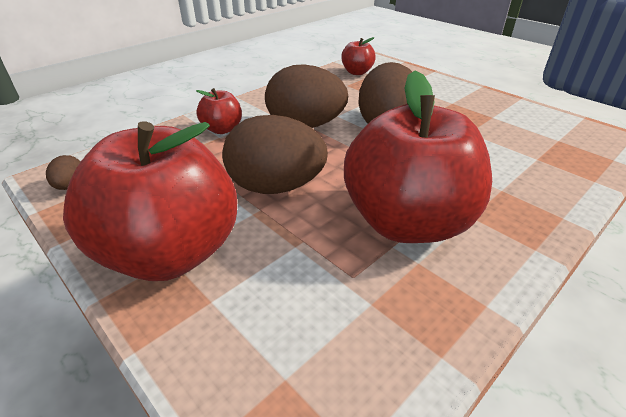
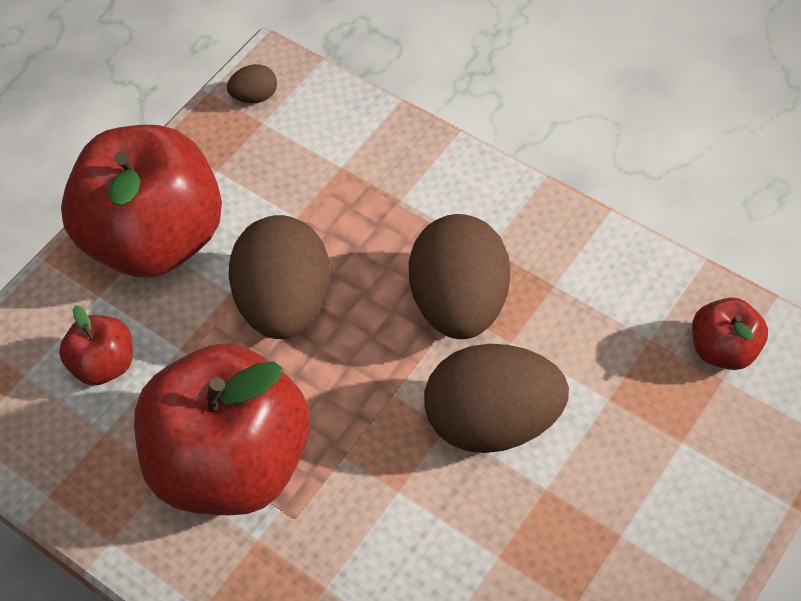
camera: 85 degrees right, 20 degrees up
red apple [196,88,242,134] -> red apple moved to [59,305,133,385]

